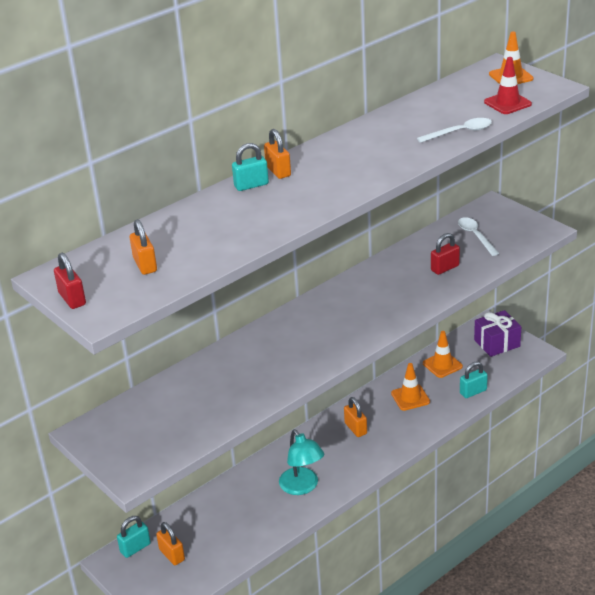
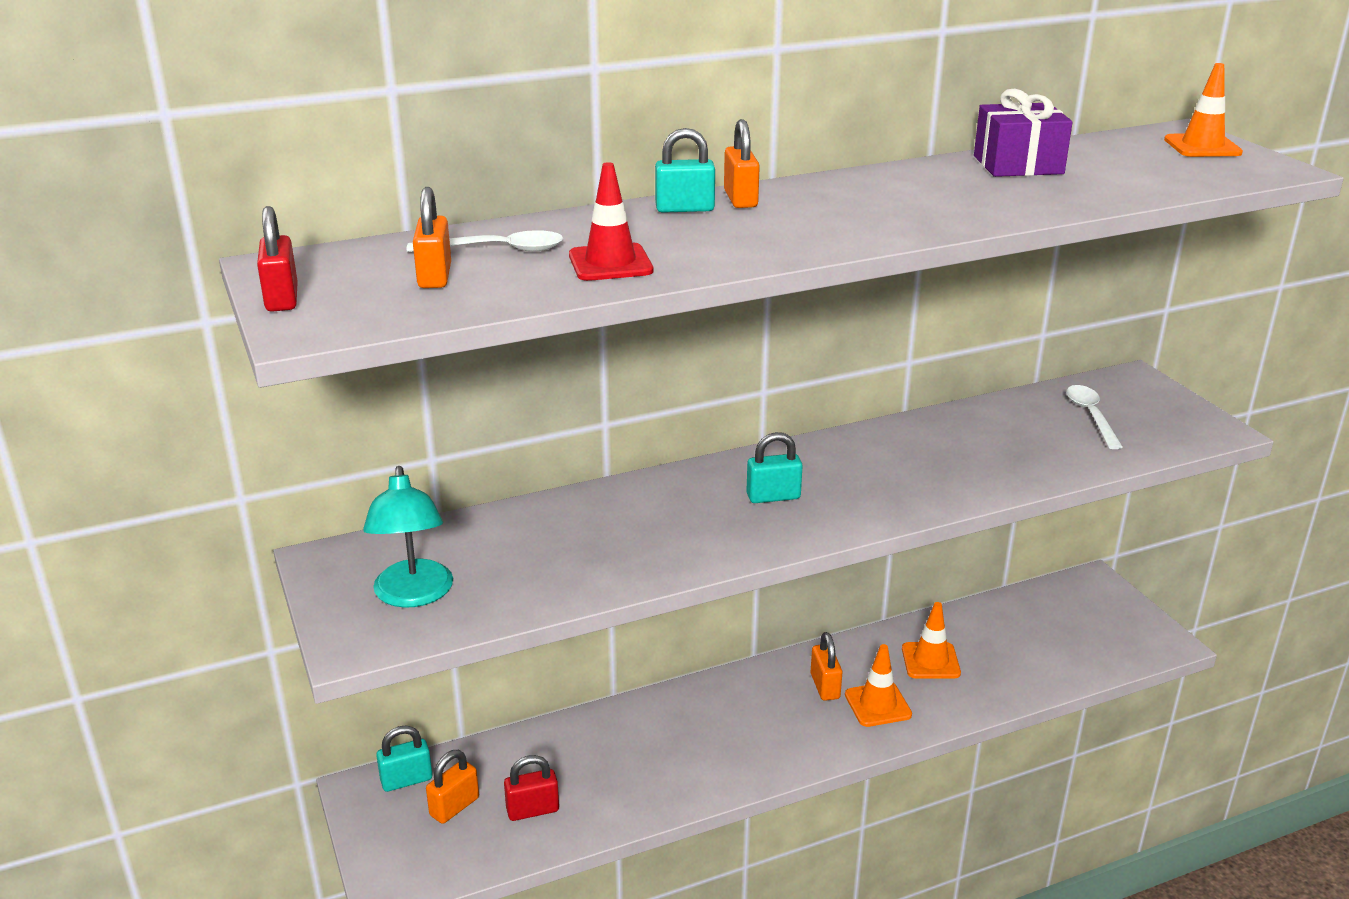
camera: 15 degrees right, 5 degrees down
orange padlock [156,522,185,565] -> orange padlock turned 60 degrees clockwise [426,750,479,824]
turquoise lamp [279,429,324,495] -> turquoise lamp moved to [363,466,453,608]
white spoon [417,118,492,143] -> white spoon moved to [407,230,563,252]
orange traffic cone [423,331,463,378] -> orange traffic cone moved to [845,644,912,727]
red padlock [431,233,460,275] -> red padlock moved to [504,755,559,821]
turquoise padlock [460,361,488,398] -> turquoise padlock moved to [746,432,803,503]
purple gift [474,310,521,357] -> purple gift moved to [974,89,1073,177]
red traffic cone [484,57,532,114] -> red traffic cone moved to [569,162,653,281]

